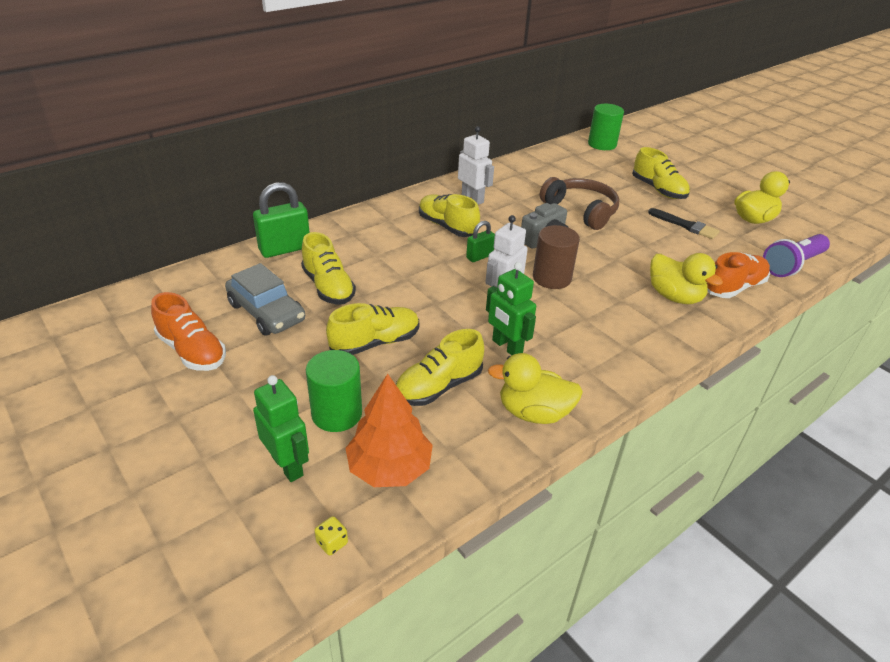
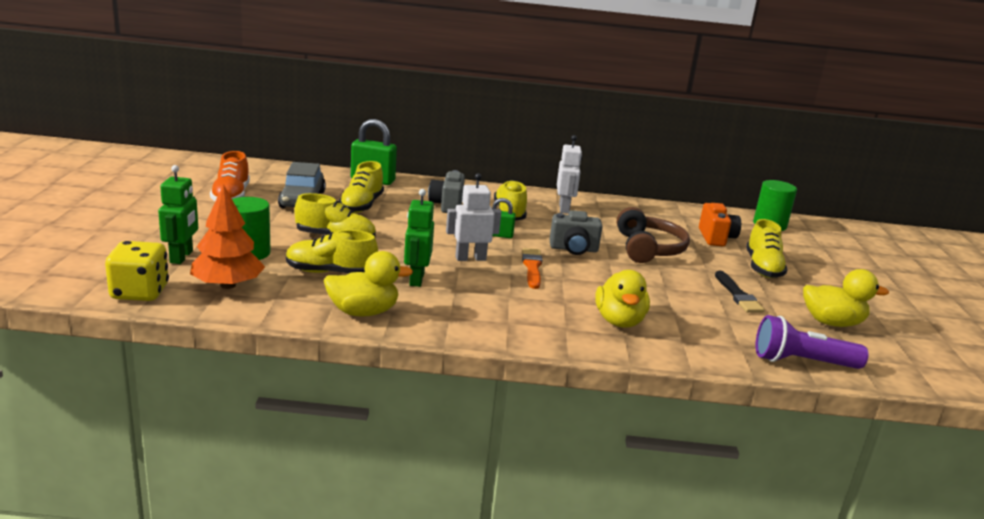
camera: 40 degrees right, 15 degrees down
yellow dice [315,516,348,555] -> yellow dice [105,241,169,301], size x2.44
yellow duck [488,353,583,424] -> yellow duck turned 120 degrees clockwise [324,251,413,317]
brown cylinder [533,225,580,289] -> orange brush [522,248,542,289]
orange shoe [707,252,770,298] -> none
none -> grey camera [428,170,465,213]
none -> orange camera [699,203,741,246]

